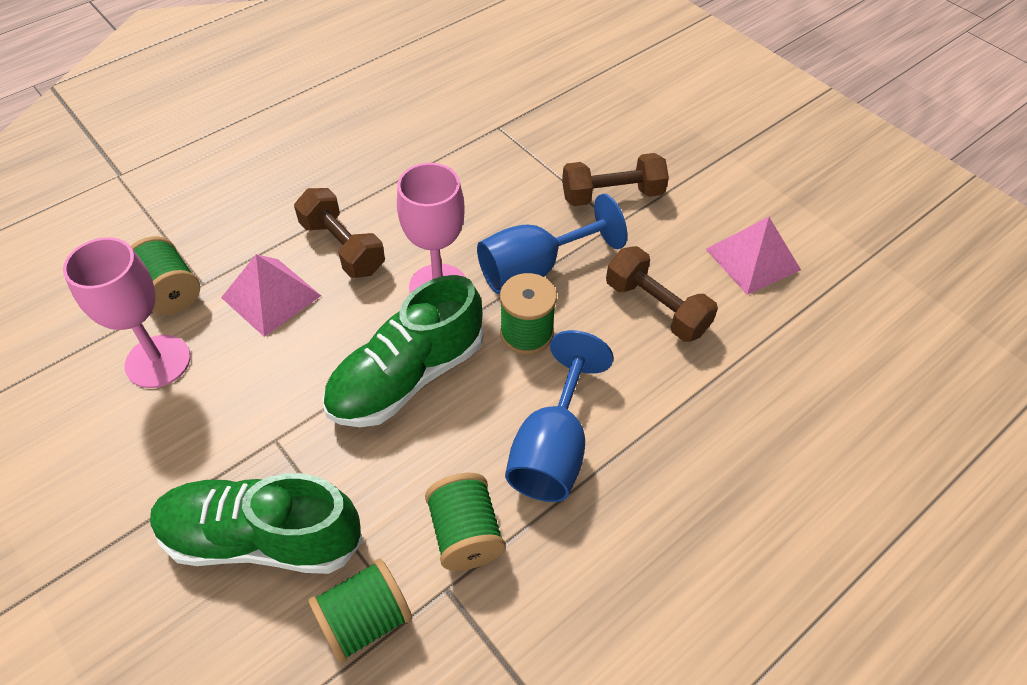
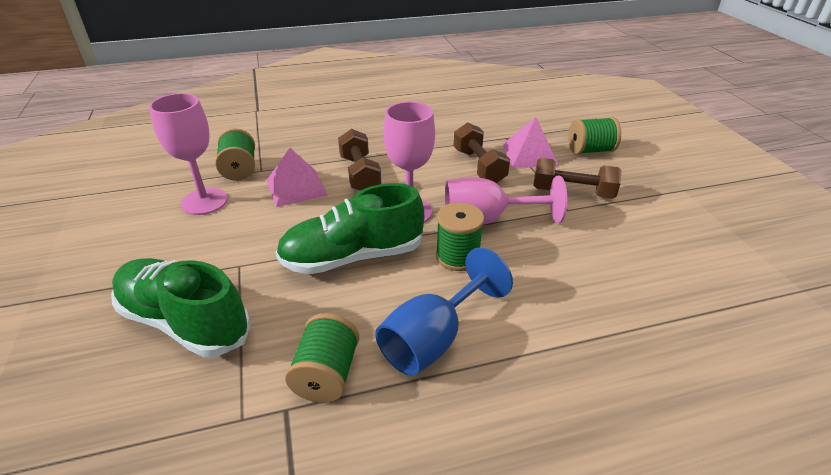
camera: 25 degrees right, 15 degrees down
green spool [308,559,412,663] -> green spool moved to [568,117,621,154]
blue goblet [477,194,627,294] -> pink goblet [445,176,567,225]
brown dumbbell [606,246,718,342] -> brown dumbbell moved to [454,122,510,183]
pink pyramid [706,217,801,295] -> pink pyramid moved to [502,117,559,168]

